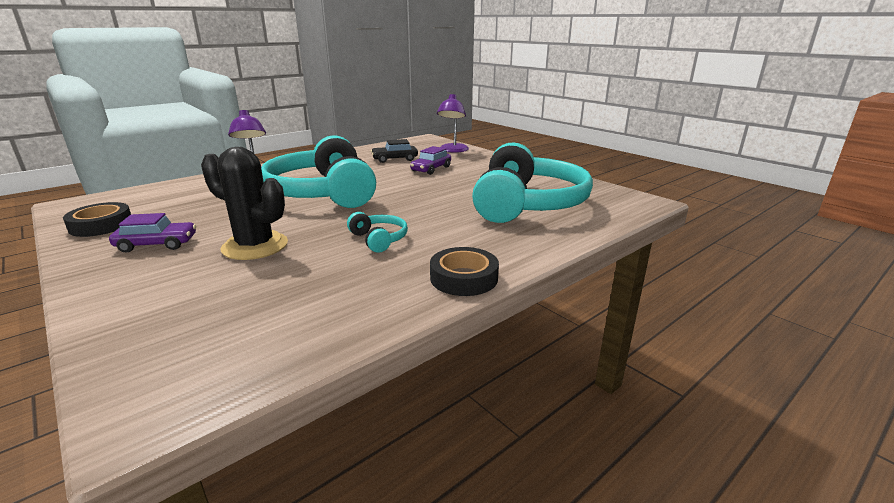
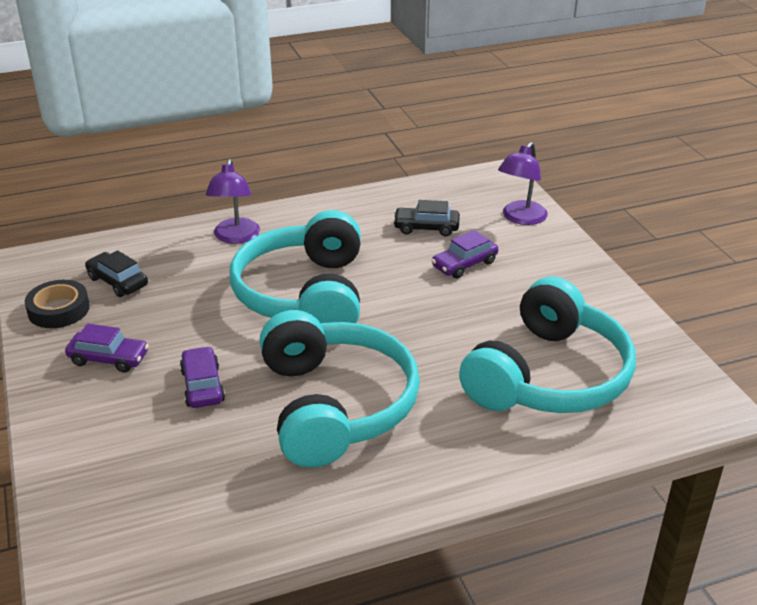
camera: 20 degrees right, 10 degrees up
black cactus [201,147,288,260] -> purple car [180,346,225,408]
turquoise headphones [347,212,408,253] -> turquoise headphones [260,310,420,467], size x2.46
black tape [430,247,499,296] -> none
none -> black car [85,250,148,297]

